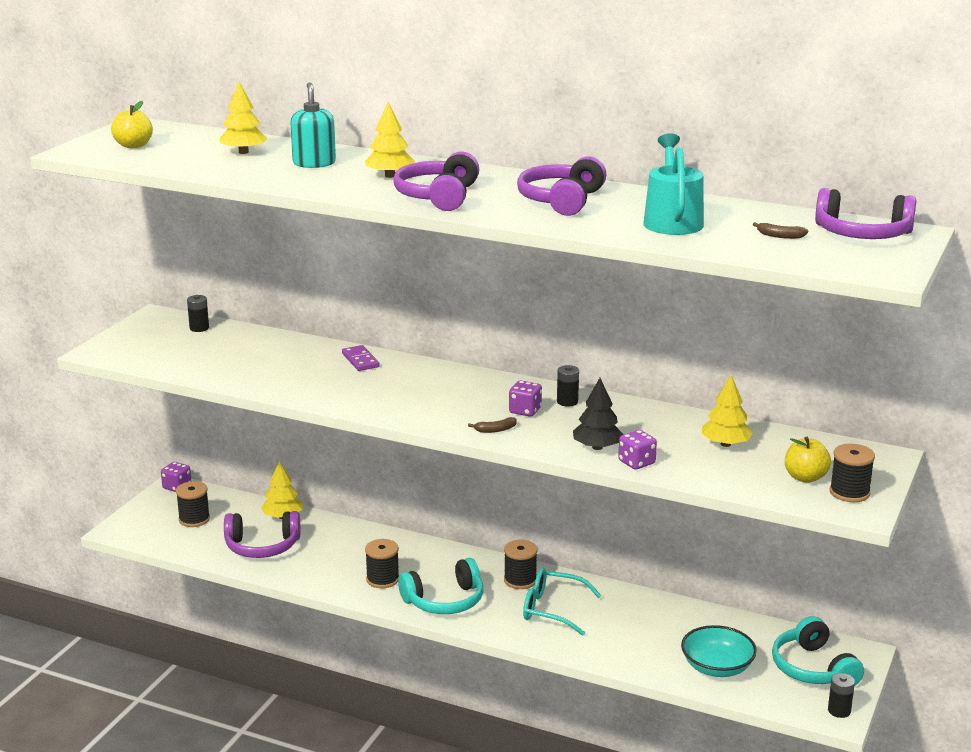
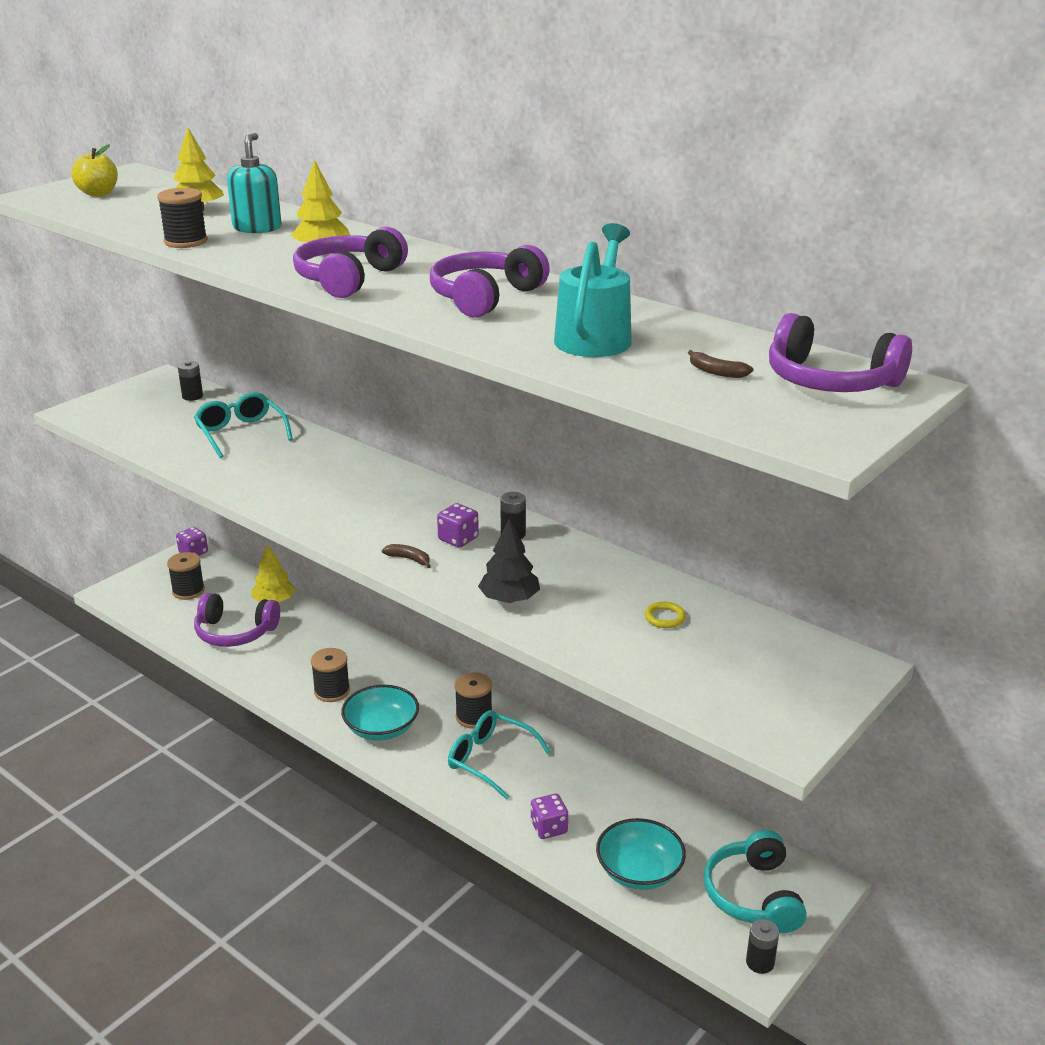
camera: 15 degrees right, 5 degrees up
purple domino [342,345,379,371] -> none
turquoise headphones [398,558,483,614] -> turquoise bowl [341,685,419,741]
brown banana [468,417,517,433] -> brown banana turned 150 degrees counterclockwise [382,544,431,568]
purple dice [618,430,657,470] -> purple dice moved to [531,794,568,839]
yellow tree [702,375,753,447] -> yellow ring [645,602,686,628]
yellow apple [785,437,831,483] -> none
black spool [830,444,875,502] -> black spool moved to [157,188,208,248]
none -> turquoise glasses [194,392,293,458]

